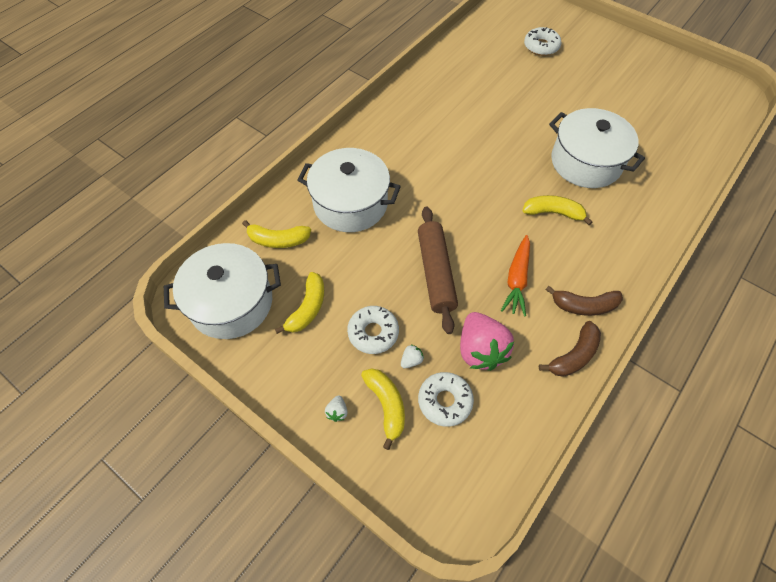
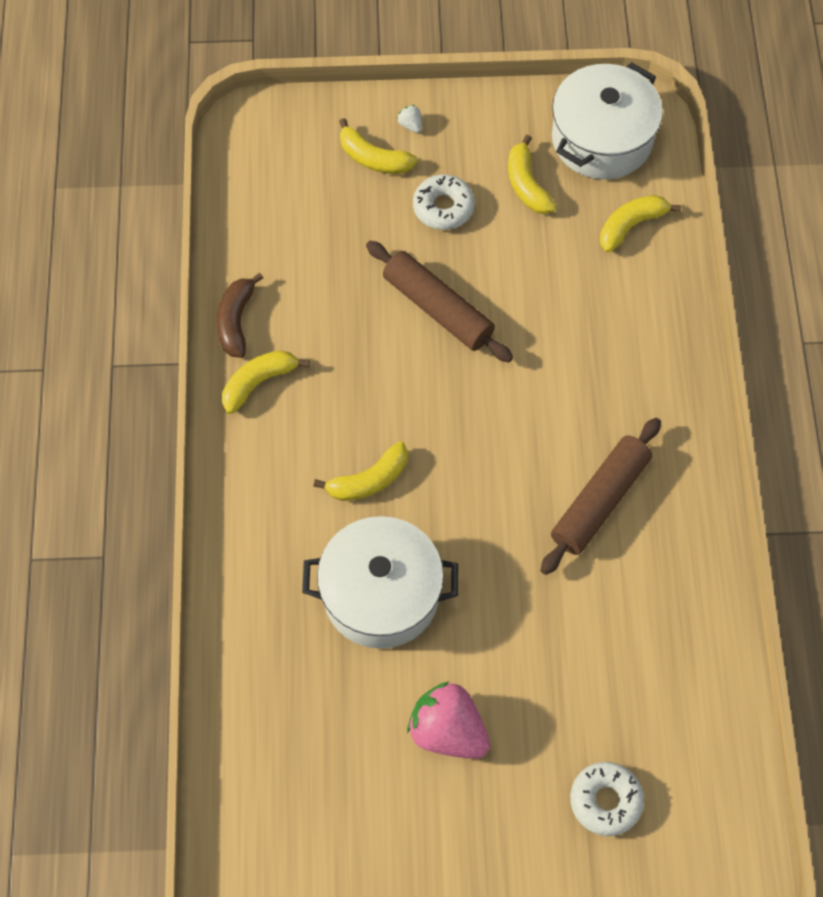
camera: 140 degrees right, 5 degrees up
white pot [297,148,401,232] -> none
white strawberry [401,344,424,368] -> none
white donut [418,372,474,427] -> none
pink strawberry [460,312,514,371] -> pink strawberry moved to [407,681,490,759]
orange carrot [501,235,530,317] -> none
brown banana [545,286,623,316] -> yellow banana [222,350,310,414]
none -> brown rolling pin [541,418,661,575]

